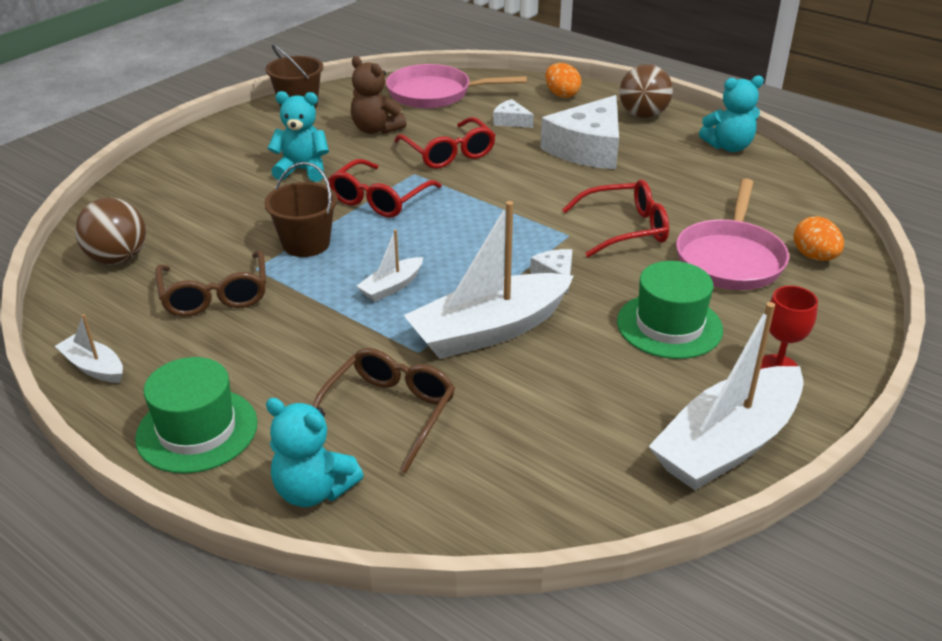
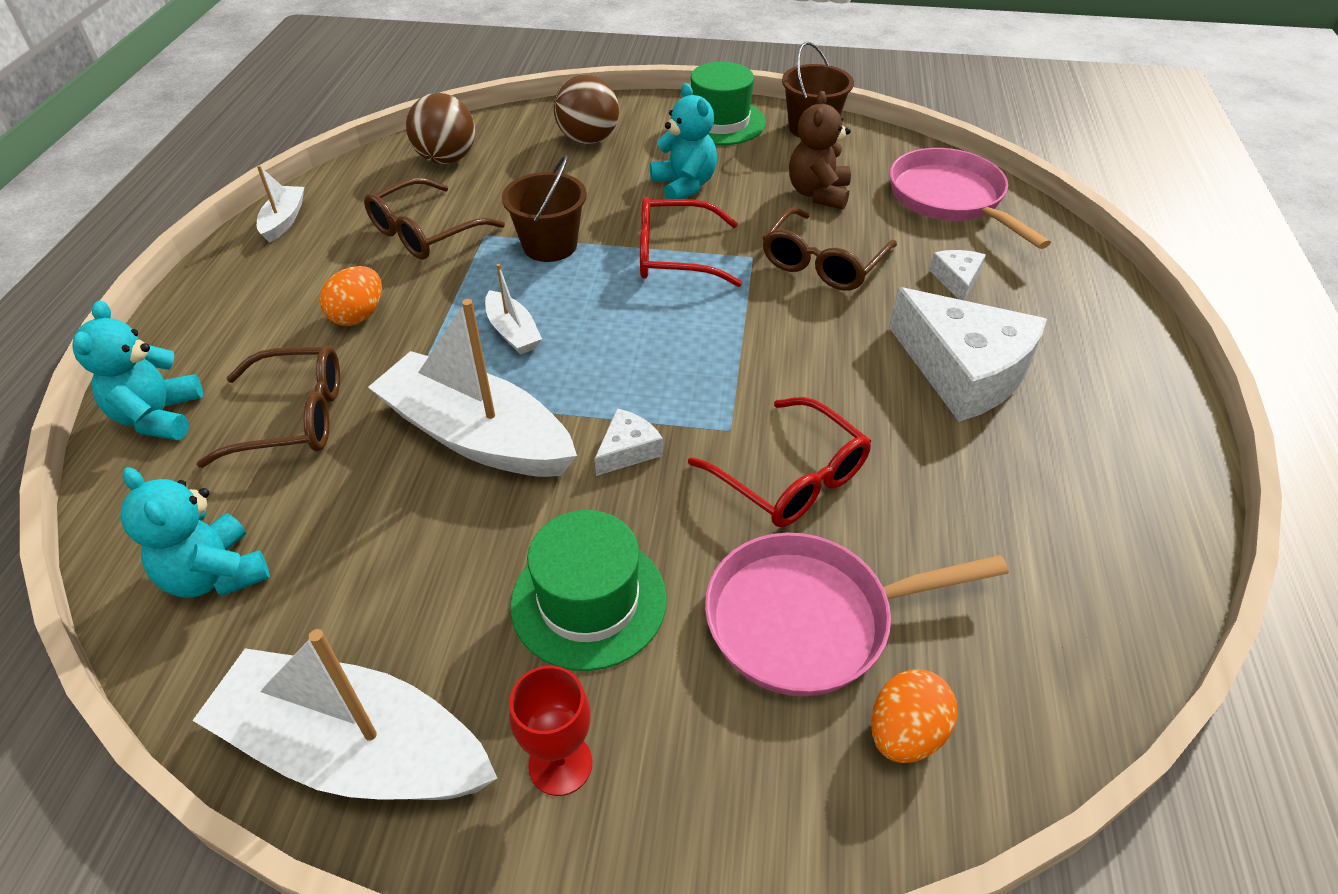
camera: 60 degrees right, 10 degrees up
green hat [135,357,258,474] -> green hat moved to [691,62,766,145]
white boat [357,229,423,302] -> white boat turned 135 degrees counterclockwise [485,264,542,355]
red glasses [394,117,496,169] -> brown glasses [763,207,897,291]
white cheese [540,95,619,169] -> white cheese turned 135 degrees counterclockwise [889,287,1047,422]
orange egg [545,63,581,98] -> orange egg moved to [320,266,382,326]
brown ball [619,64,673,118] -> brown ball moved to [554,74,619,144]
turquoise teddy bear [699,75,764,152] -> turquoise teddy bear moved to [120,467,270,598]

